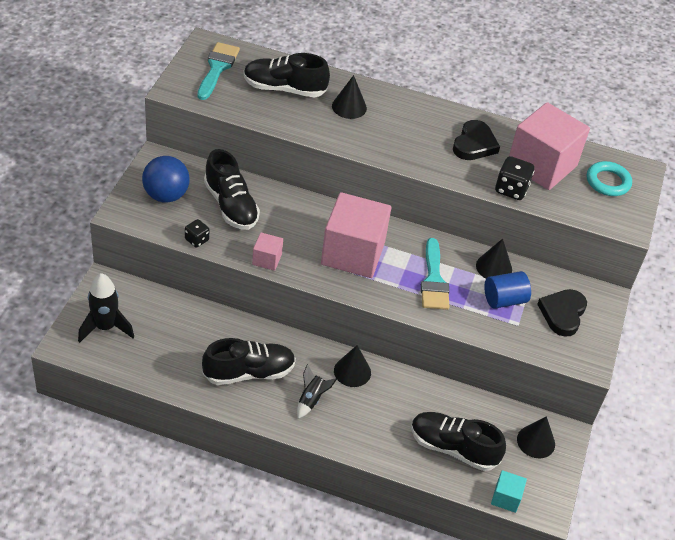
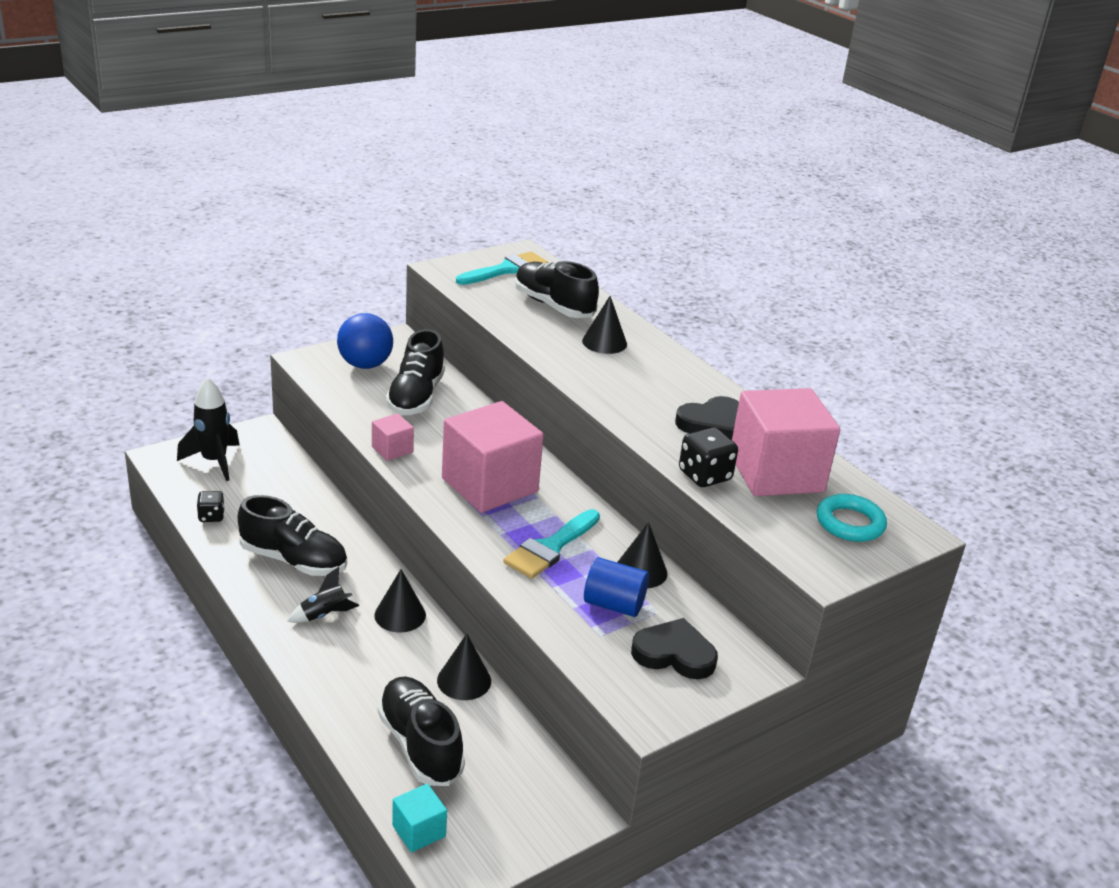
camera: 40 degrees right, 15 degrees down
black dice [185,219,209,248] -> black dice moved to [197,491,225,522]
black cone [517,416,555,458] -> black cone moved to [437,634,491,700]
black heart [537,289,587,337] -> black heart turned 45 degrees clockwise [631,618,718,679]

